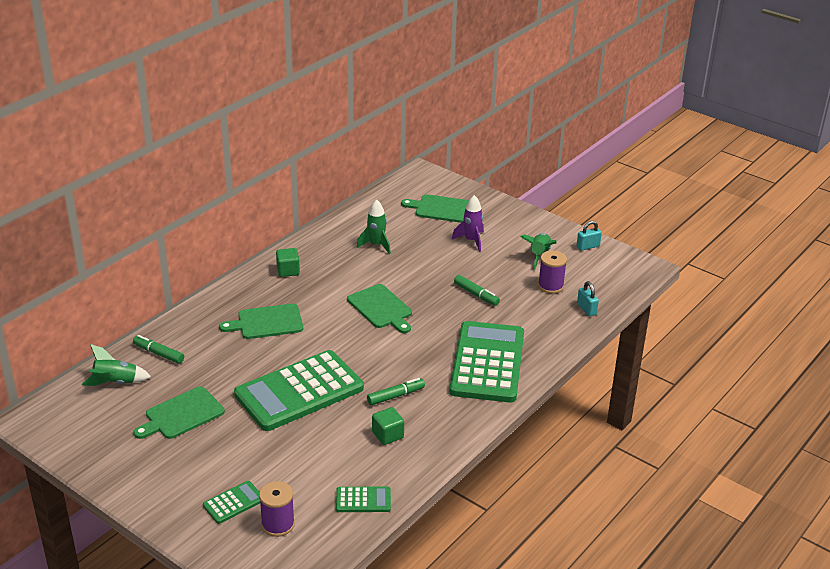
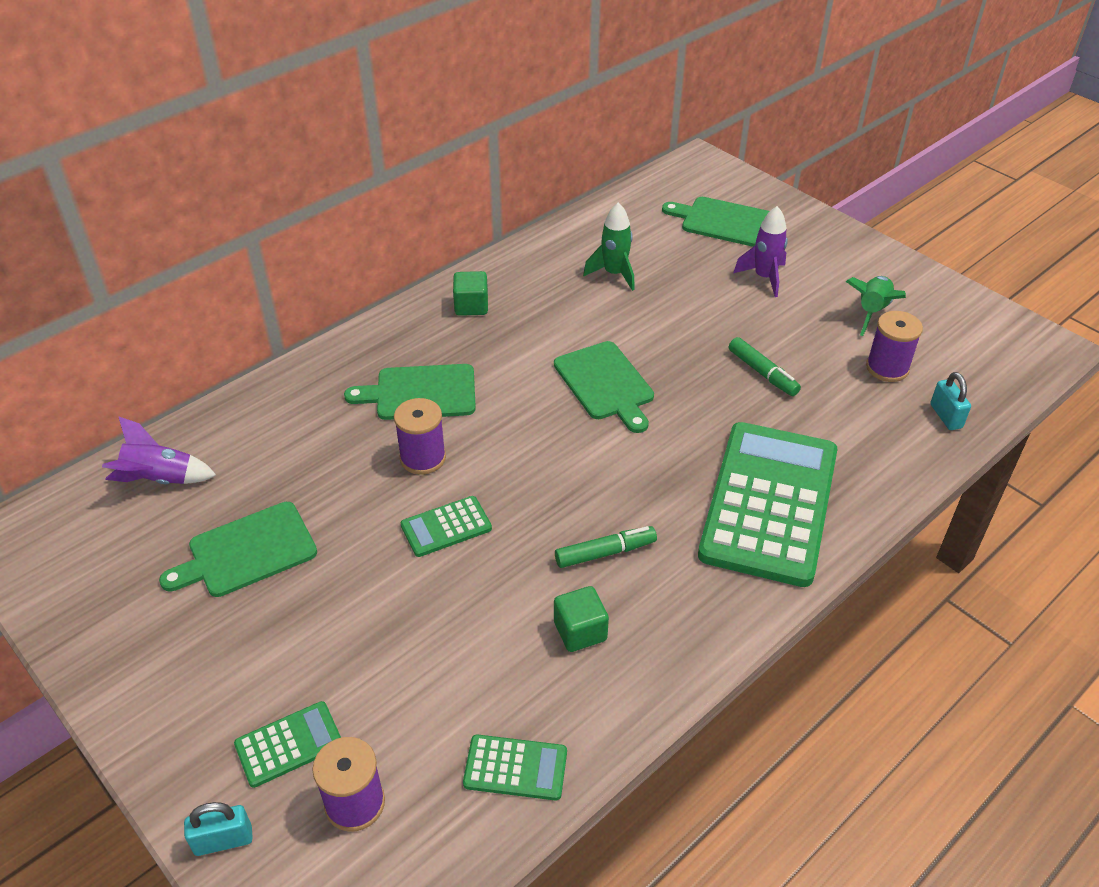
camera: 10 degrees right, 10 degrees up
green rocket [82,344,151,386] -> purple rocket [102,416,216,484]
green marker [133,335,184,364] -> none
green calculator [234,350,364,431] -> green calculator [401,496,492,557], size x0.42
turquoise padlock [576,221,602,251] -> turquoise padlock moved to [184,802,253,856]
none -> purple spool [394,398,446,475]

